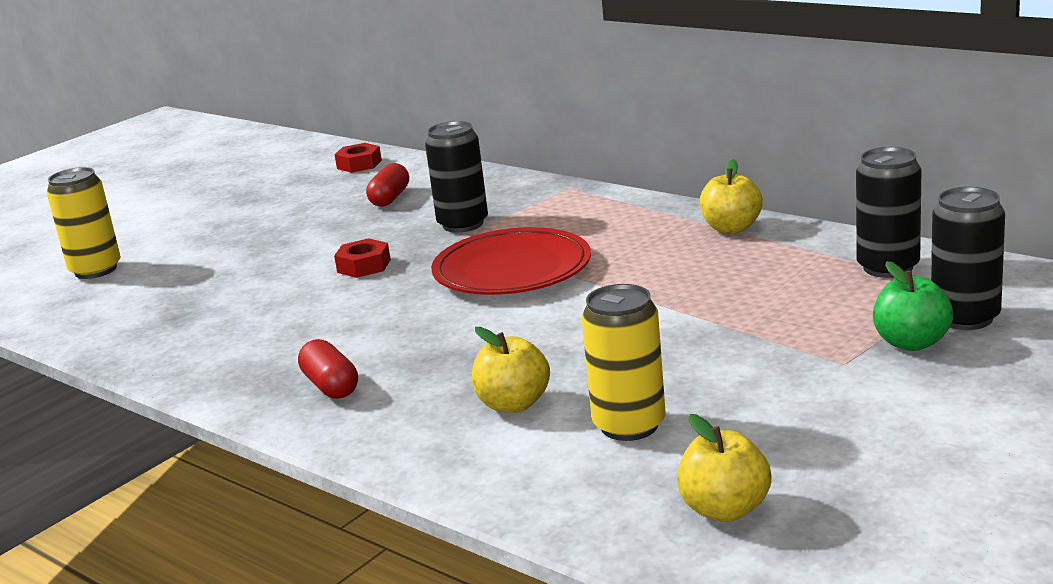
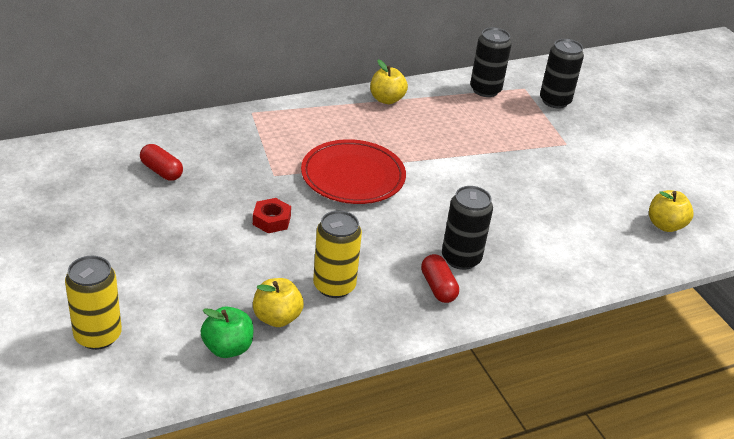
camera: 70 degrees left, 15 degrees up
red capsule [298,339,358,399] -> red capsule turned 75 degrees clockwise [421,254,459,303]
red nut [334,143,382,173] -> none
black can [425,121,488,233] -> black can moved to [442,186,493,270]
yellow apple [472,327,550,413] -> yellow apple moved to [253,278,304,327]
yellow can [582,284,666,441] -> yellow can moved to [313,211,362,298]
green apple [873,261,953,351] -> green apple moved to [201,307,253,358]

